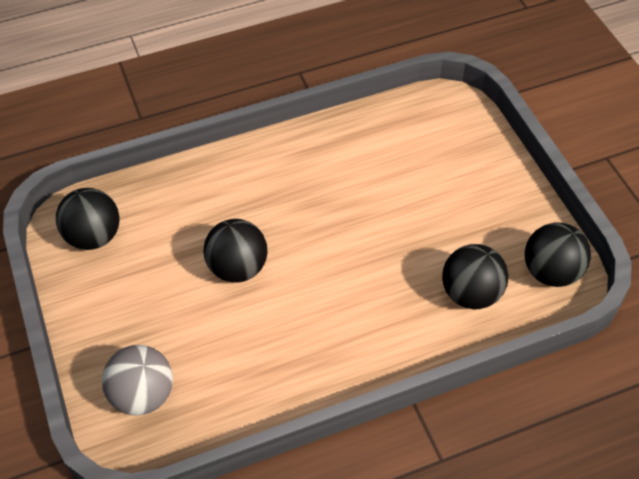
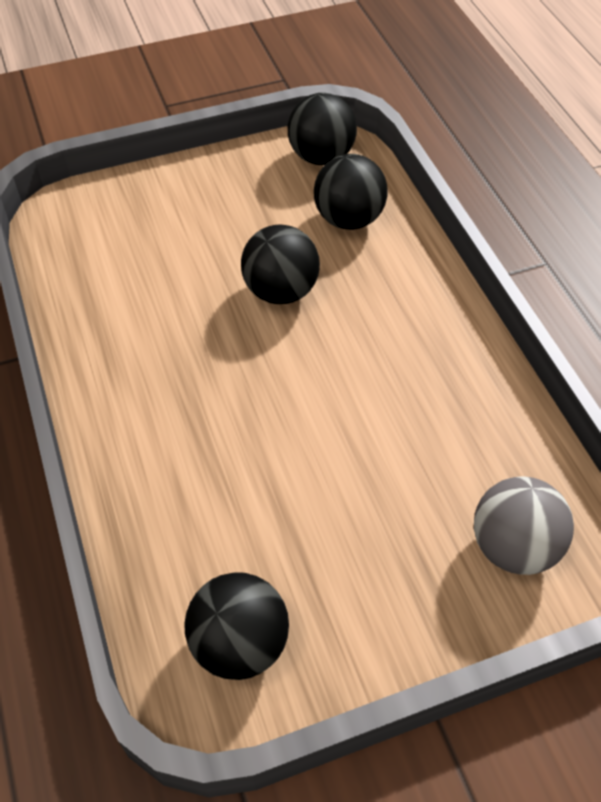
camera: 90 degrees left, 0 degrees up
black ball [203,219,267,283] -> black ball moved to [241,224,320,304]

